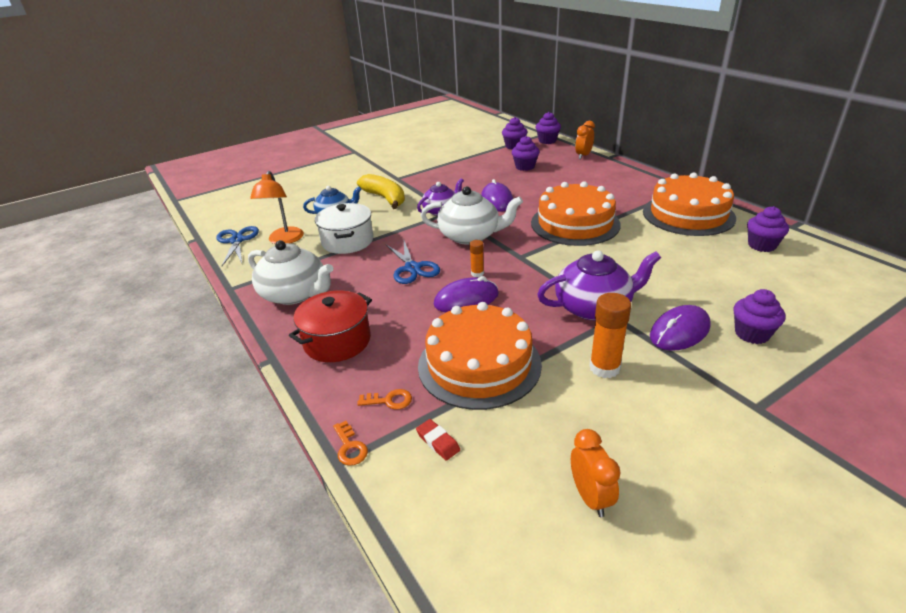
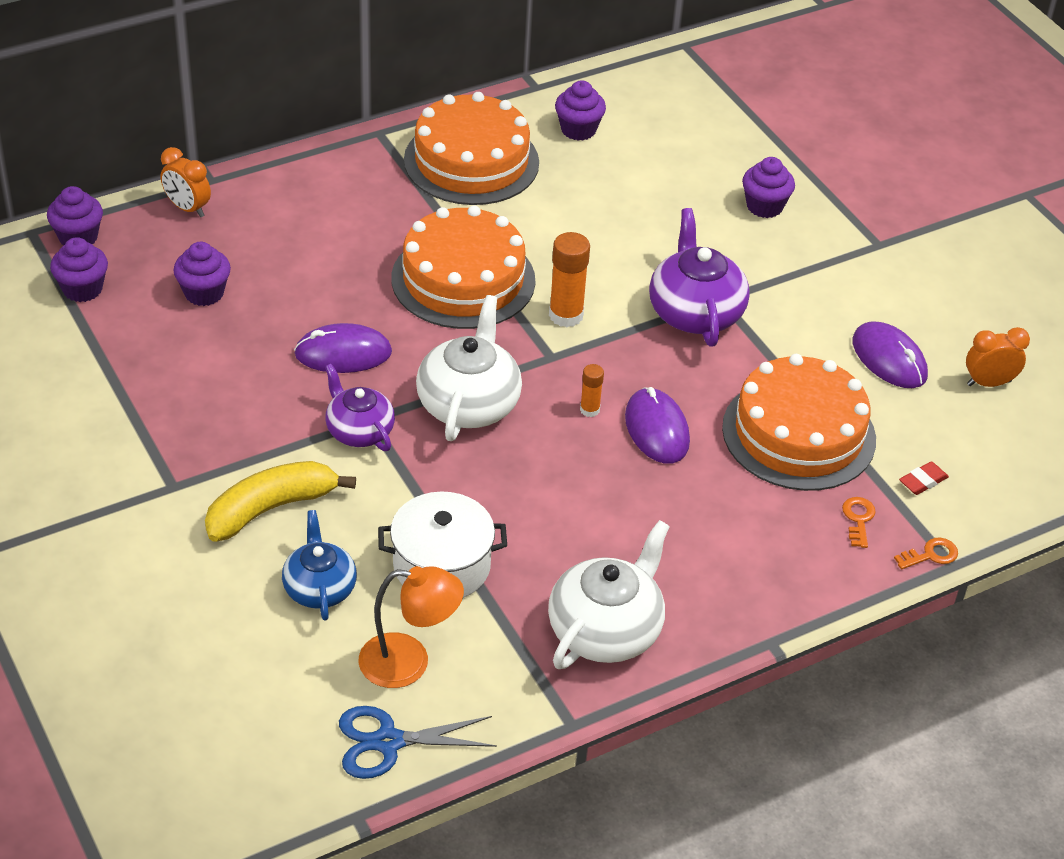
camera: 90 degrees left, 10 degrees up
red pot [289,290,372,362] -> none
blue scissors [386,241,440,284] -> none
orange glue stick [589,293,631,378] -> orange glue stick moved to [549,232,590,327]
purple mouse [650,305,711,351] -> purple mouse moved to [852,321,928,388]

